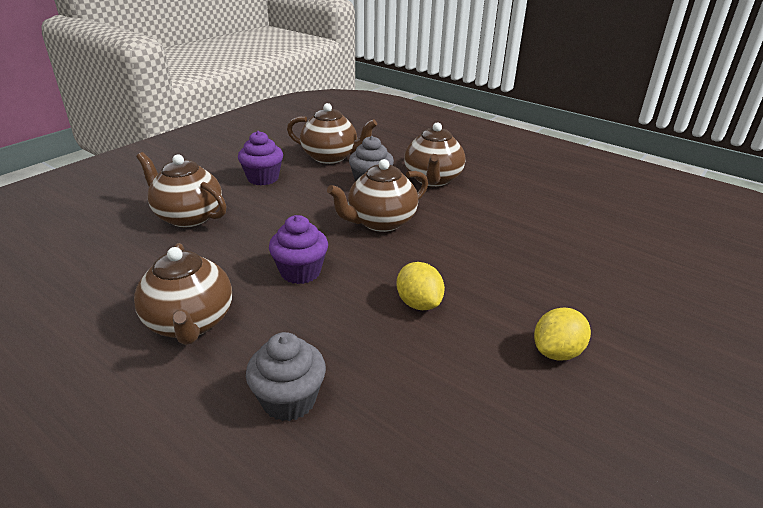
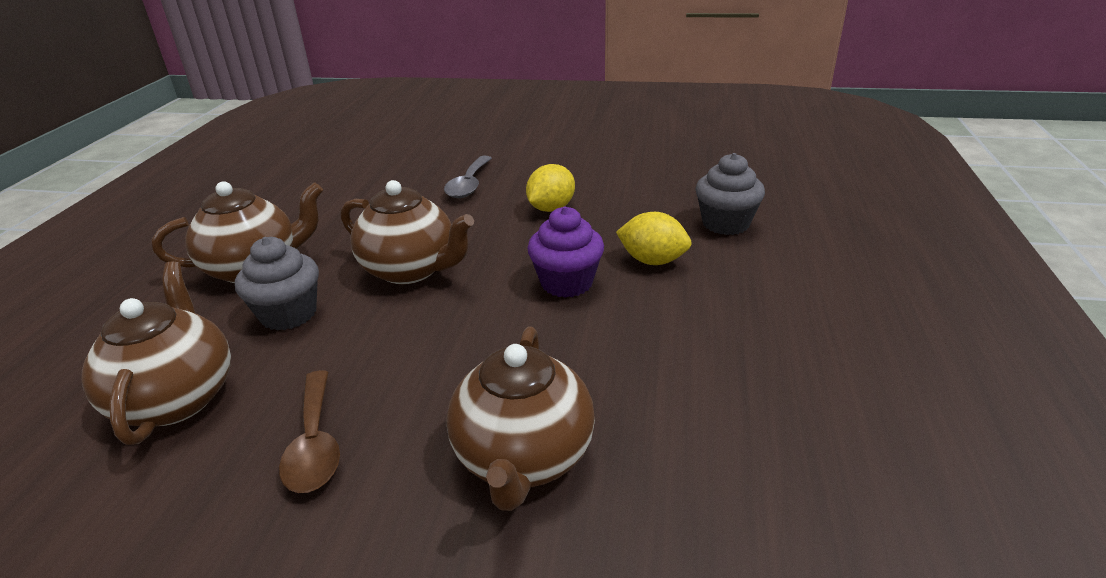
camera: 115 degrees left, 0 degrees up
brown teapot [134,243,232,345] -> none
purple cupcake [238,131,283,185] -> brown spoon [279,370,340,493]
yellow lemon [534,308,591,361] -> yellow lemon moved to [616,212,692,265]
none -> grey spoon [444,156,492,198]

